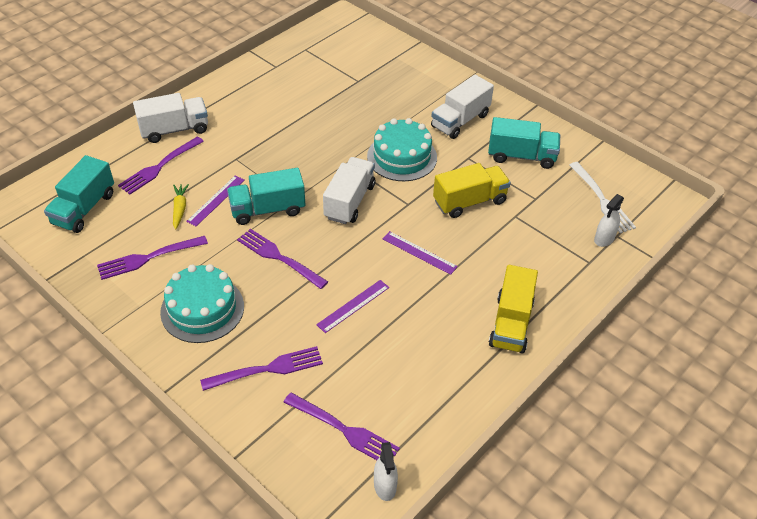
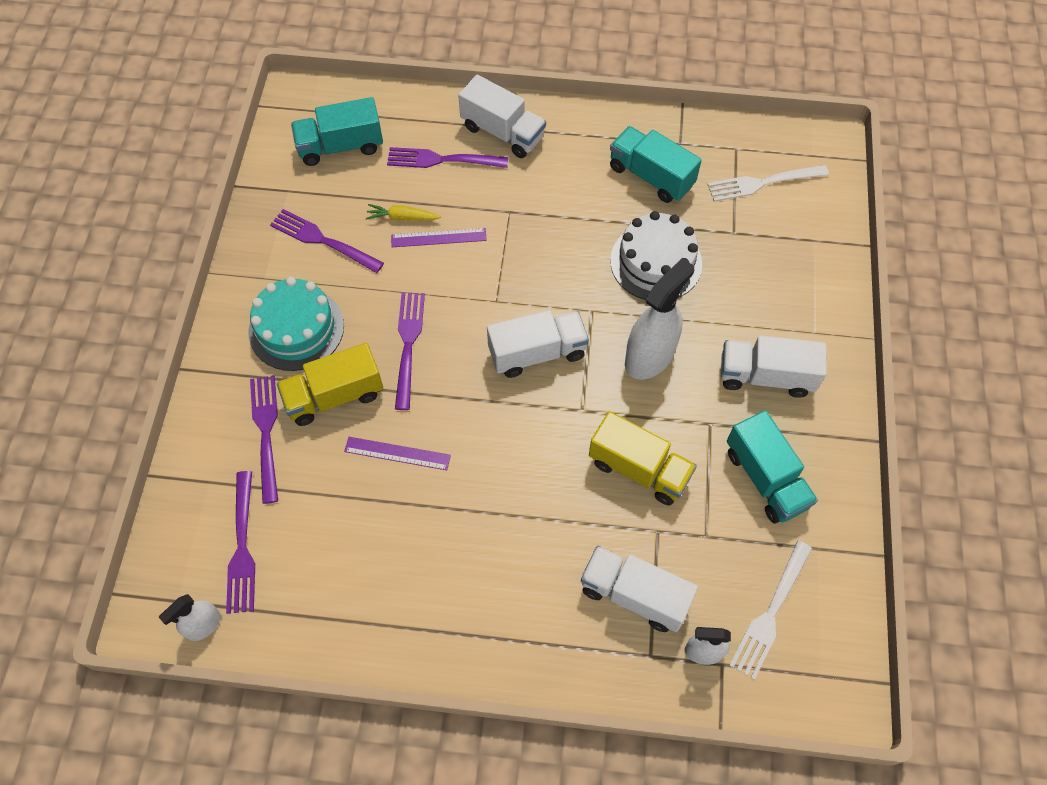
camera: 55 degrees right, 15 degrees up
yellow carrot [173,184,189,230] -> yellow carrot turned 135 degrees counterclockwise [366,204,441,221]
purple fork [200,346,323,391] -> purple fork turned 135 degrees counterclockwise [250,375,278,504]
turquoise truck [227,168,305,225] -> turquoise truck moved to [610,126,702,203]
turquoise cake [367,118,437,181] -> white spray bottle [625,258,694,380]
purple ruler [383,231,458,275] -> none
yellow truck [489,265,538,354] -> yellow truck moved to [277,343,383,426]
none -> white truck [581,546,698,632]
none -> white cake [610,211,702,300]
none -> white fork [707,165,829,202]

